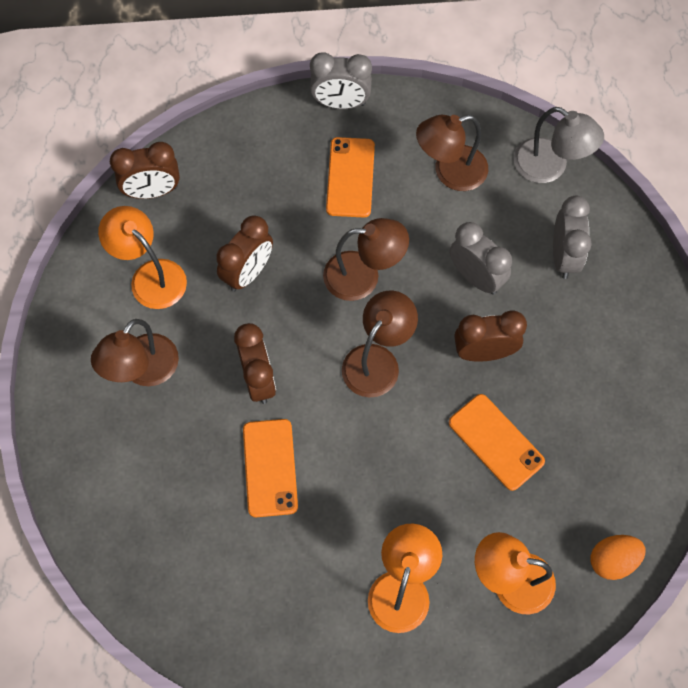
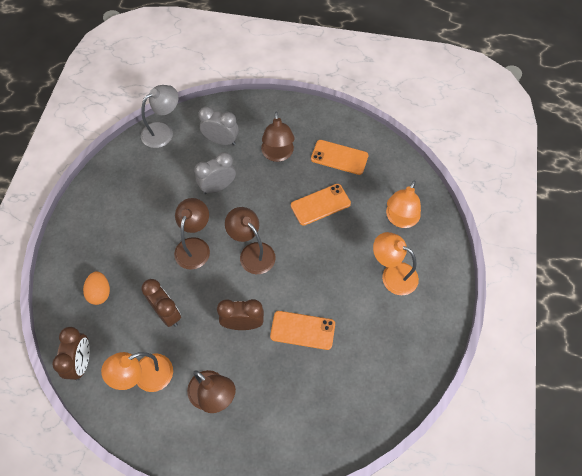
camera: 75 degrees left, 5 degrees down
grey clock [310,52,372,109] -> none
orange phone [326,137,375,218] -> orange phone moved to [311,140,368,175]
brown lamp [416,115,488,191] -> brown lamp moved to [261,112,295,162]
brown clock [454,310,527,362] -> none
orange egg [591,535,646,580] -> orange egg moved to [83,271,110,305]

